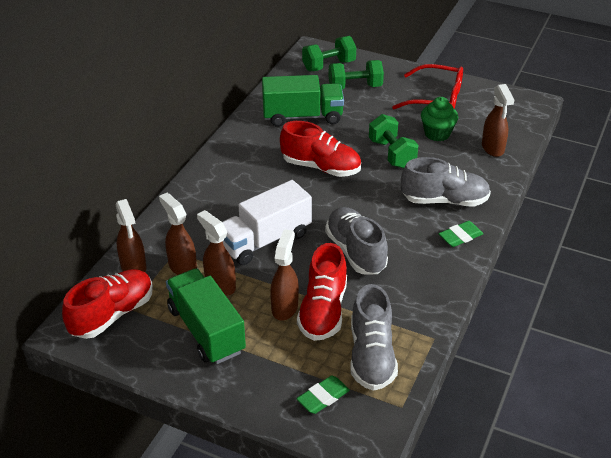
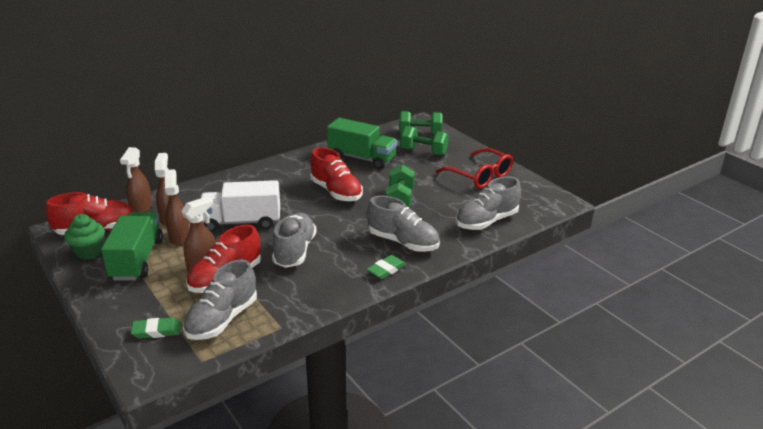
camera: 30 degrees right, 10 degrees down
green cupcake [421,97,458,141] -> green cupcake moved to [64,214,105,260]
green eraser [439,221,484,247] -> green eraser turned 45 degrees counterclockwise [366,255,406,279]
brown spray bottle [482,84,514,157] -> grey shoe [456,176,521,230]

